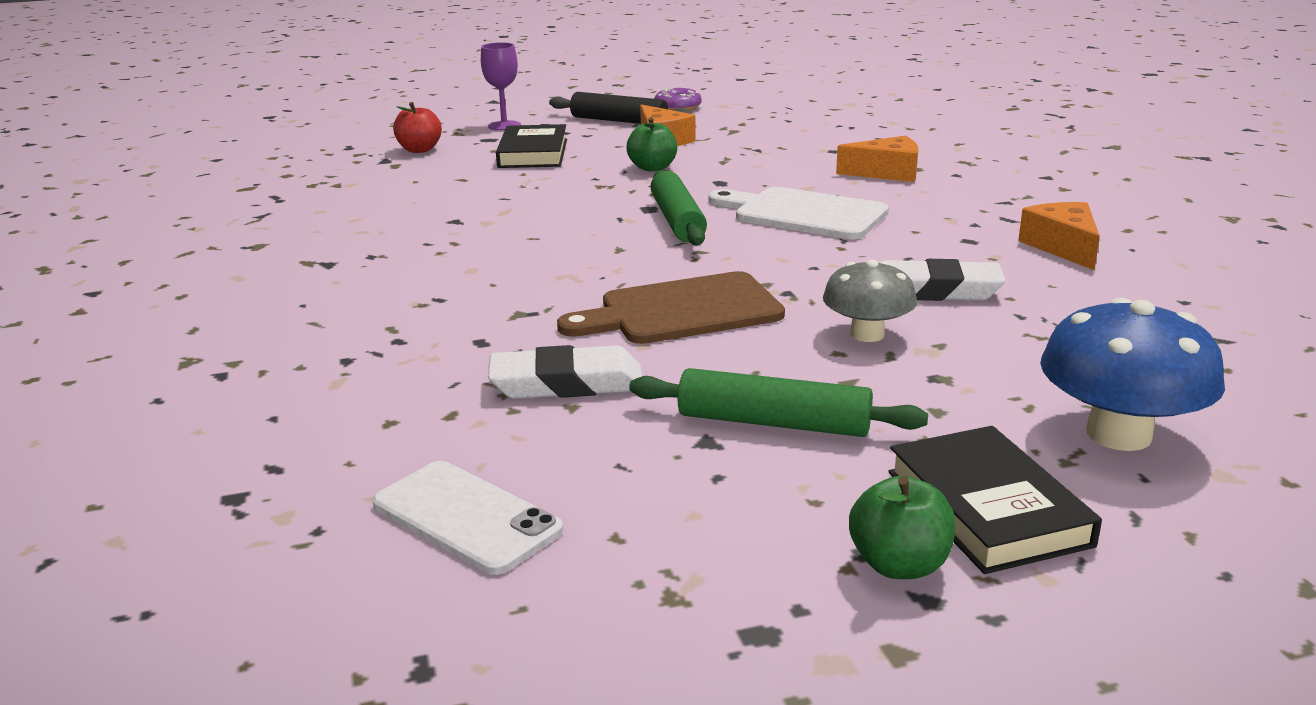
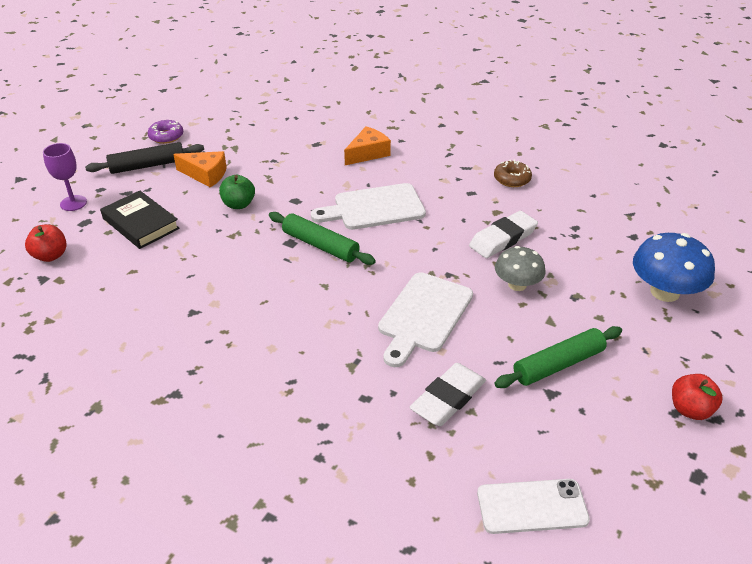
camera: 45 degrees left, 15 degrees up
brown cutting board [557,271,785,344] -> white cutting board [378,272,473,367]
green apple [849,476,956,579] -> red apple [672,374,723,420]
black book [888,426,1102,574] -> none
orange cheese [1018,202,1100,270] -> brown donut [494,160,532,187]

